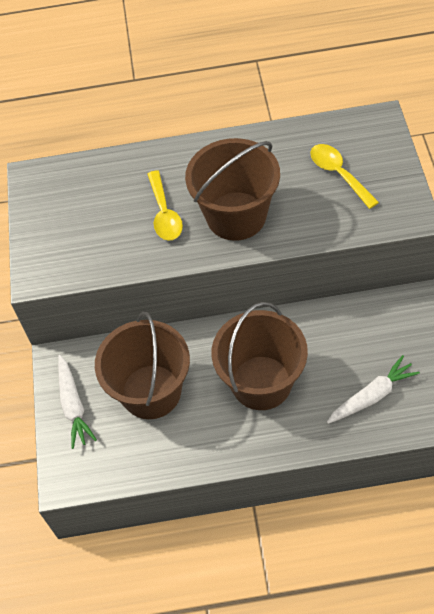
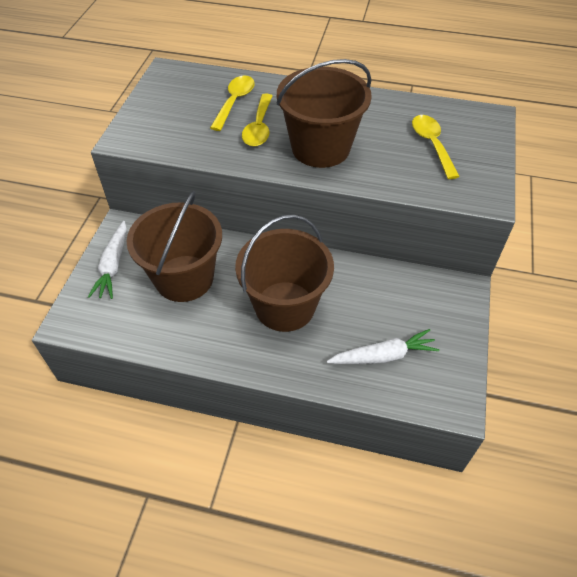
camera: 15 degrees right, 5 degrees down
none -> yellow spoon [210,76,255,131]

